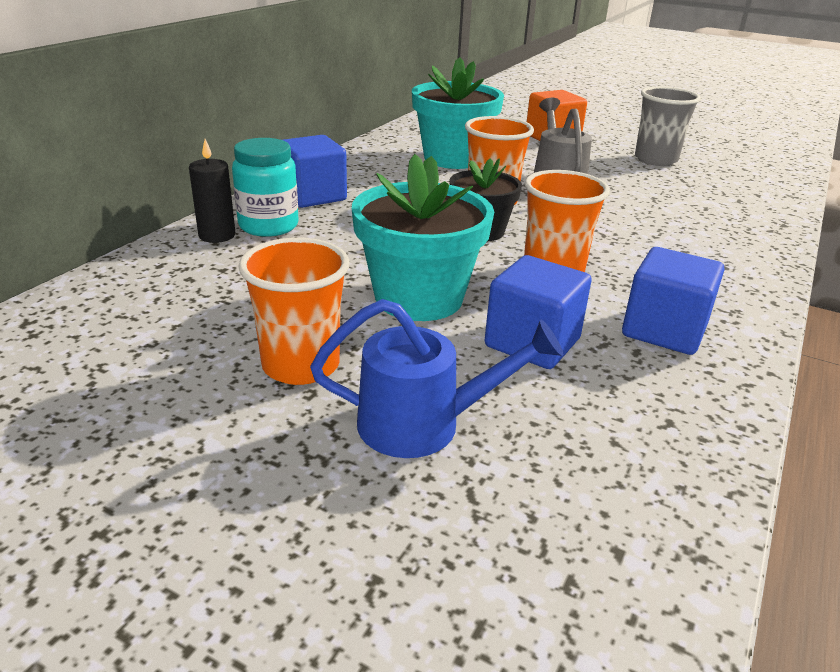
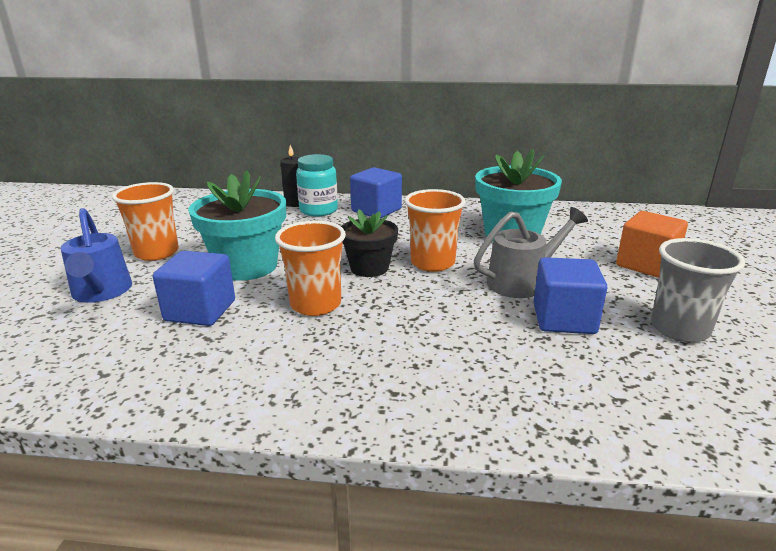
camera: 70 degrees right, 5 degrees down
blue cube [622,247,724,355] -> blue cube moved to [533,257,607,334]

